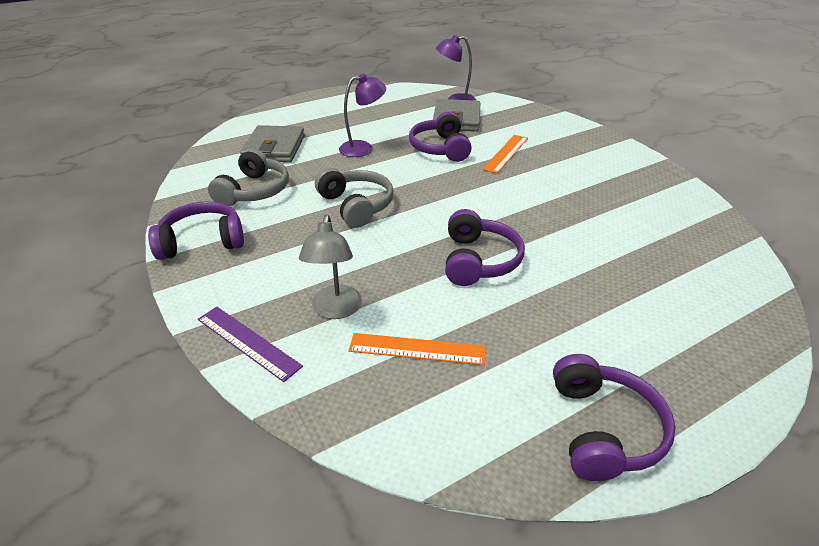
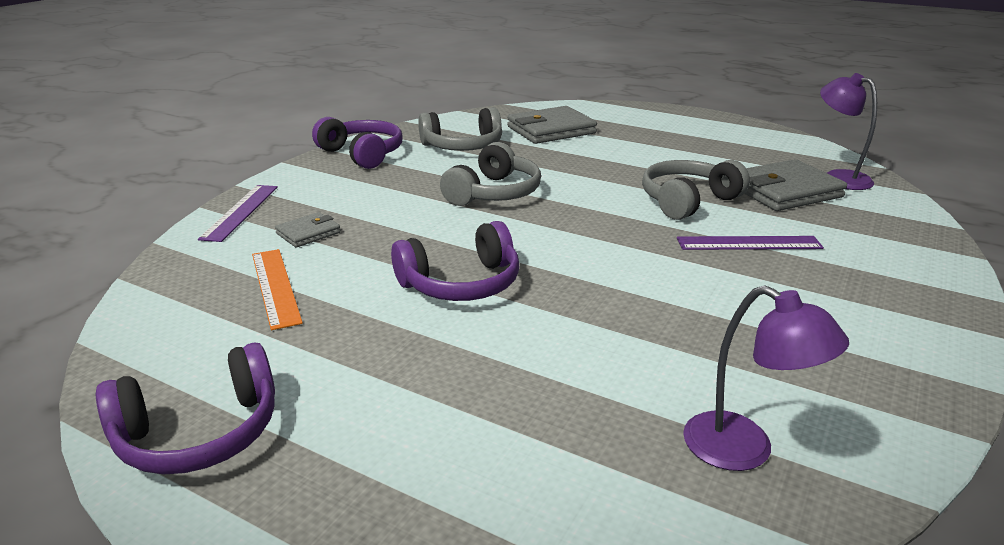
camera: 60 degrees right, 10 degrees down
grey lamp [299,215,362,319] -> grey wallet [275,212,341,248]
purple lamp [339,73,386,157] -> purple lamp moved to [683,285,849,471]
purple headphones [409,112,472,162] -> grey headphones [642,160,750,220]
orange ruler [482,135,528,173] -> purple ruler [677,236,824,250]

